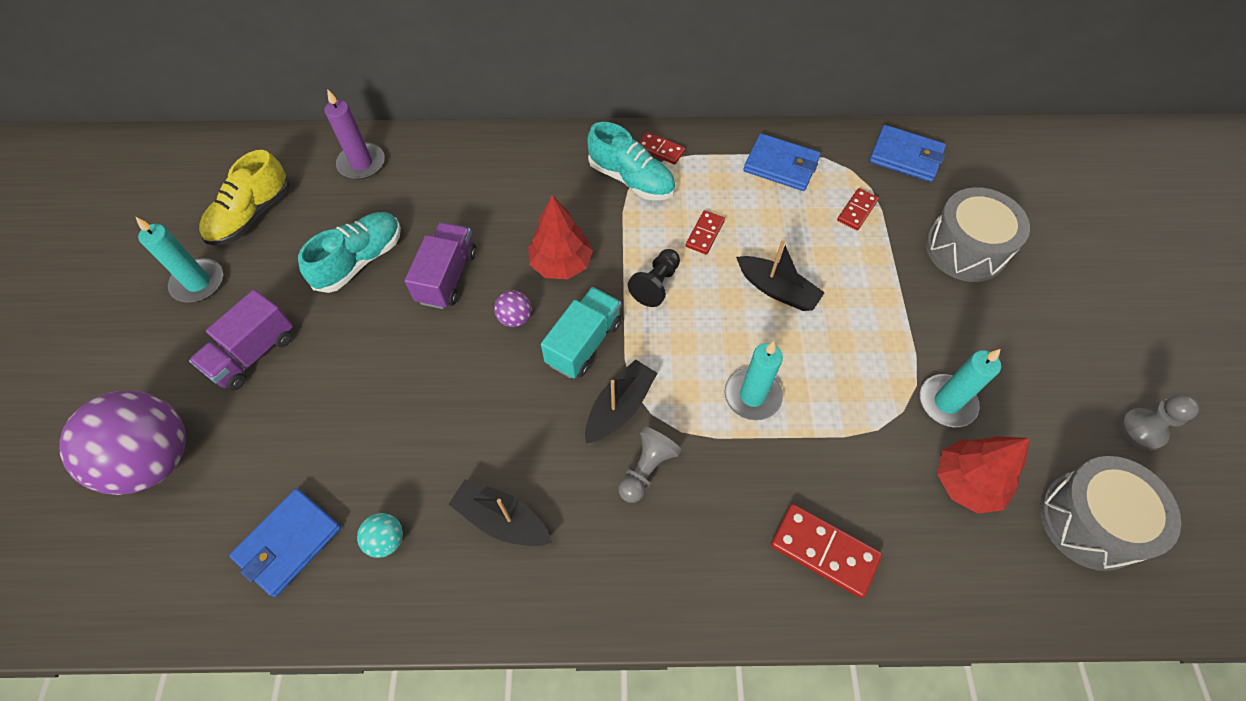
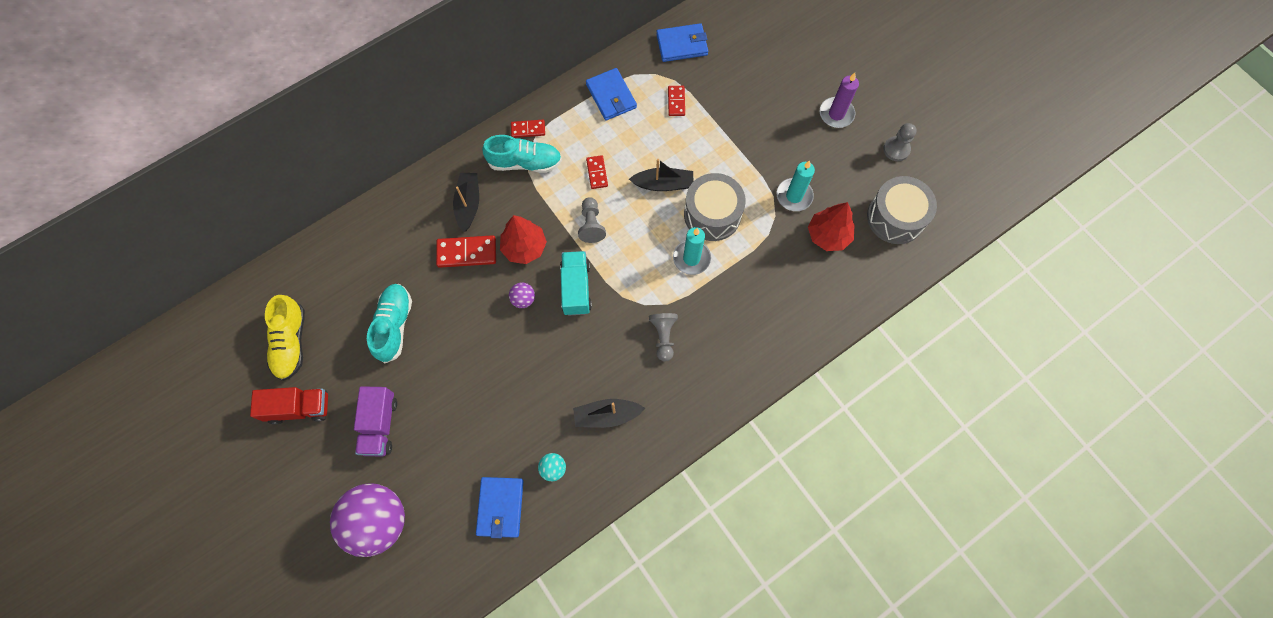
camera: 35 degrees left, 10 degrees up
turquoise candle [136,217,223,302] -> red truck [250,387,328,425]
purple candle [324,89,385,180] -> purple candle moved to [820,73,859,128]
purple truck [404,222,476,309] -> none
black boat [585,359,657,443] -> black boat moved to [453,173,479,232]
black pawn [628,249,680,307] -> grey pawn [578,197,606,243]
blue wallet [744,133,820,191] -> blue wallet turned 75 degrees clockwise [586,68,637,120]
red domino [771,504,882,598] -> red domino moved to [436,235,496,268]
grey drum [926,187,1030,282] -> grey drum moved to [684,173,746,241]

